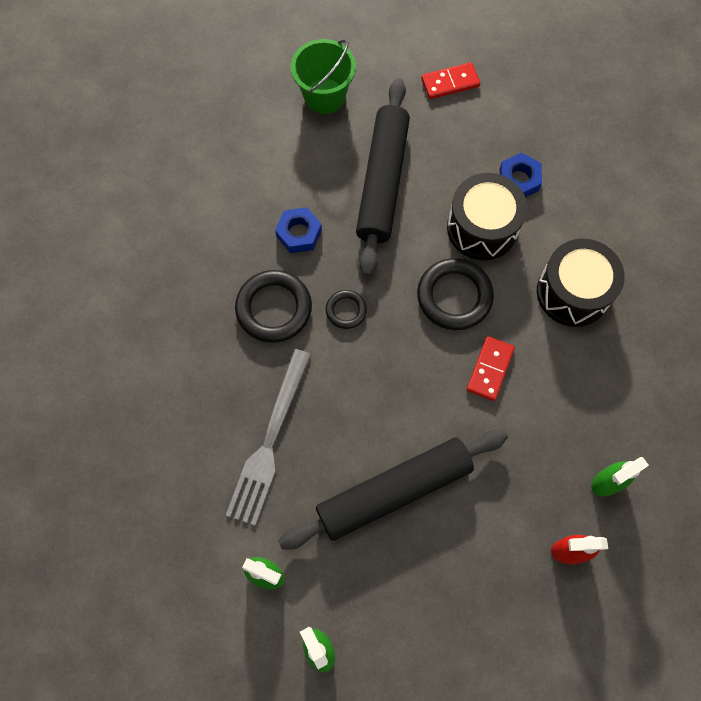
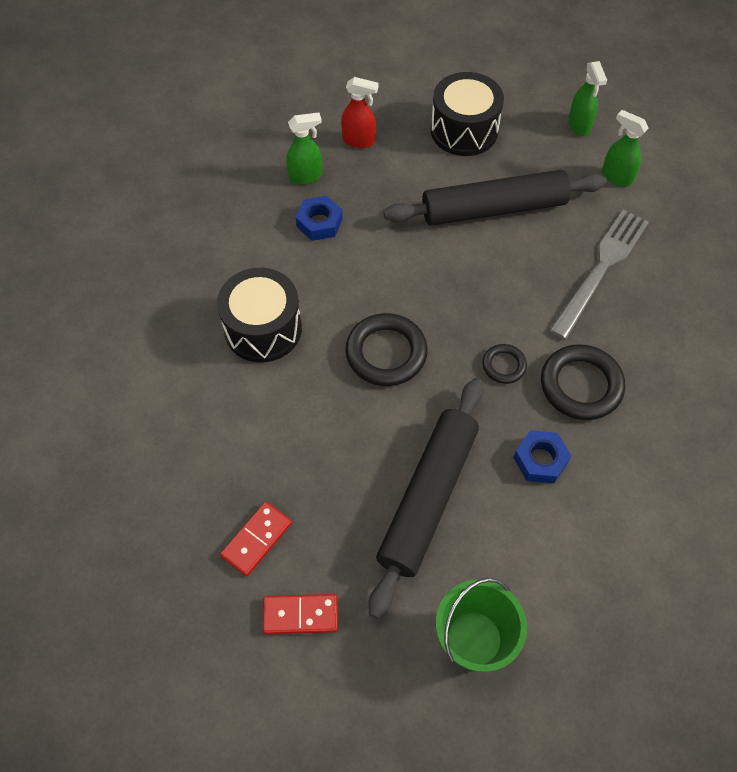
camera: 165 degrees left, 10 degrees down
black drum [447,173,527,260] -> black drum moved to [431,72,504,156]
red domino [467,336,515,401] -> red domino moved to [220,502,292,576]
blue nut [499,153,542,197] -> blue nut moved to [296,196,343,241]

